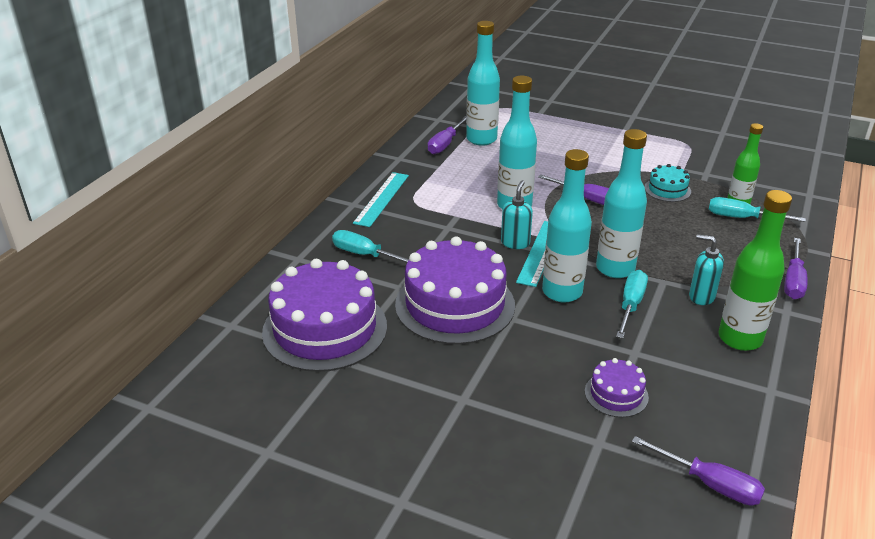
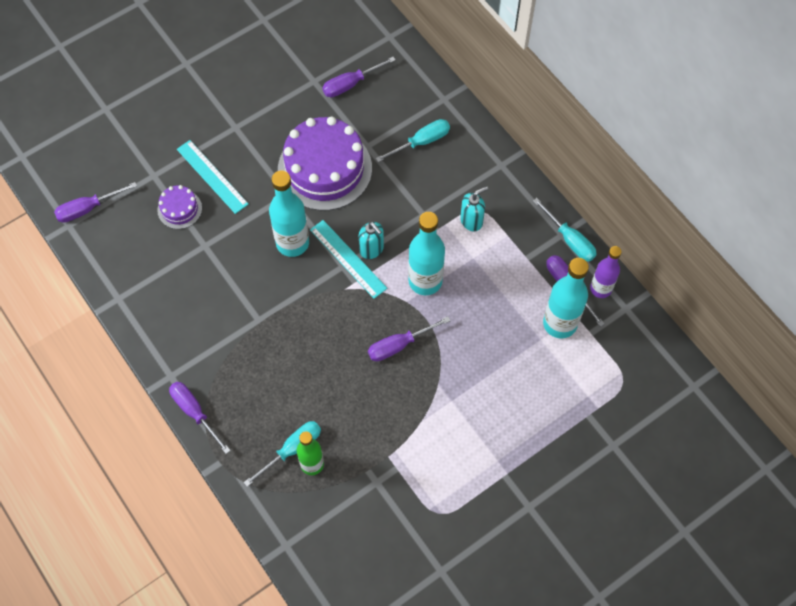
camera: 120 degrees right, 30 degrees up
purple cake [262,259,387,372] -> purple screwdriver [322,57,395,97]
turquoise ruler [353,172,409,227] -> turquoise ruler moved to [177,140,249,214]
turquoise bottle [596,129,647,278] -> none
turquoise screwdriver [616,270,648,339] -> turquoise screwdriver moved to [533,198,597,262]
turquoise cake [645,164,691,202] -> none
turquoise soap dispenser [689,234,724,305] -> turquoise soap dispenser moved to [460,186,488,231]
green bottle [718,190,792,351] -> none
none -> purple bottle [590,246,622,298]

